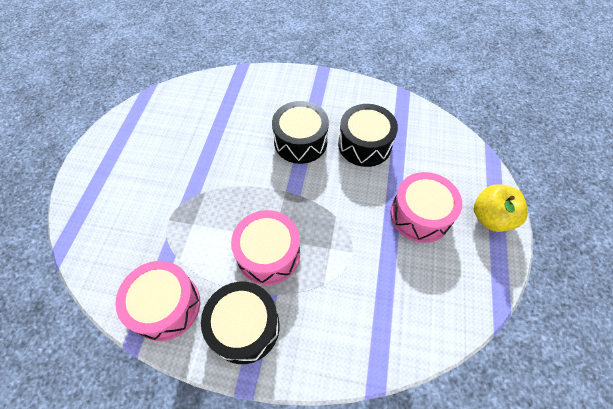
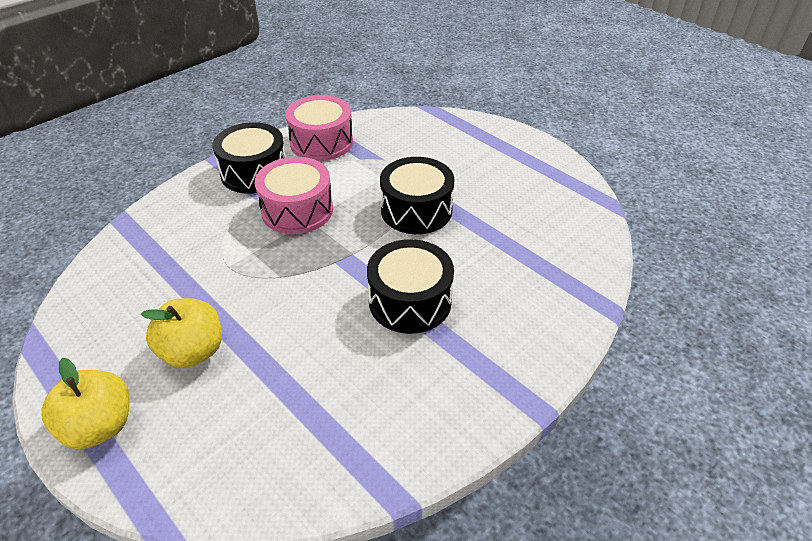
camera: 125 degrees right, 15 degrees down
black drum [338,104,398,167] -> black drum moved to [380,157,455,234]
pink drum [390,172,462,243] -> yellow apple [141,298,222,368]

